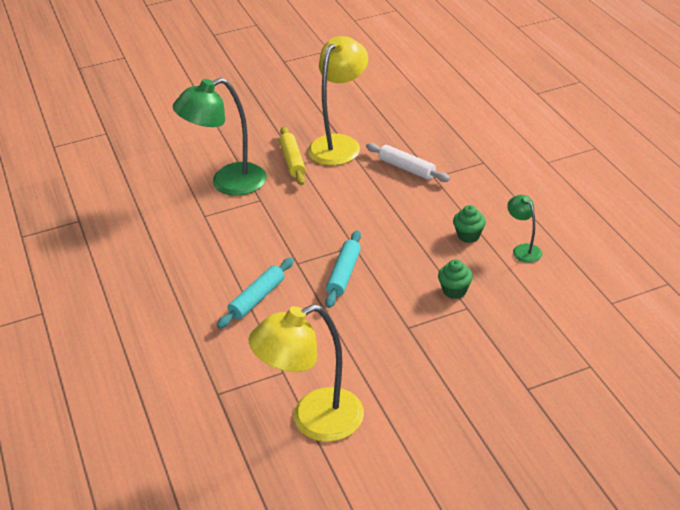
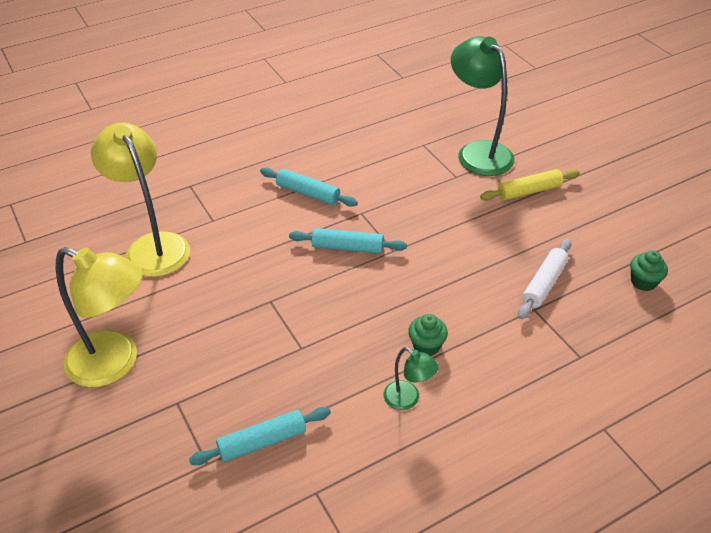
camera: 80 degrees right, 5 degrees up
yellow lamp [308,36,368,166] -> yellow lamp moved to [56,247,143,387]
green cupcake [438,259,473,299] -> green cupcake moved to [630,250,668,291]
green lamp [507,195,542,263] -> green lamp turned 75 degrees clockwise [384,347,438,410]
none -> turquoise rolling pin [189,407,331,465]

